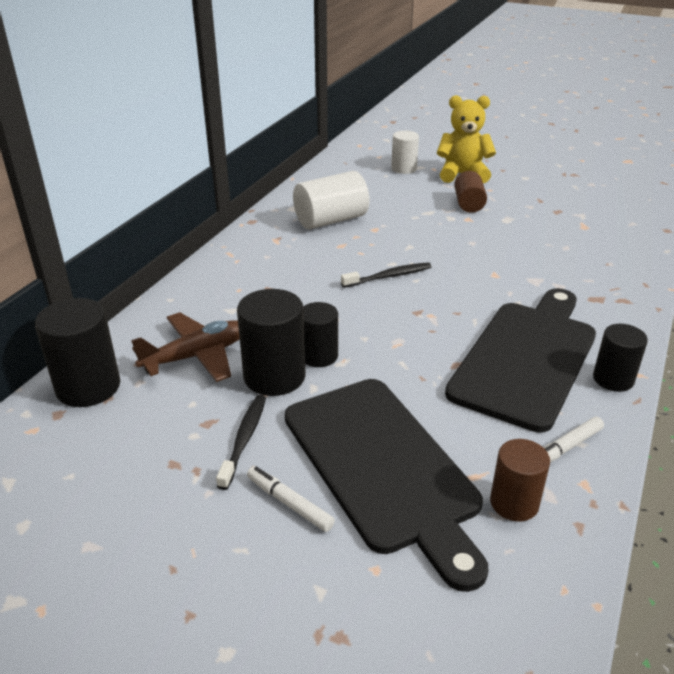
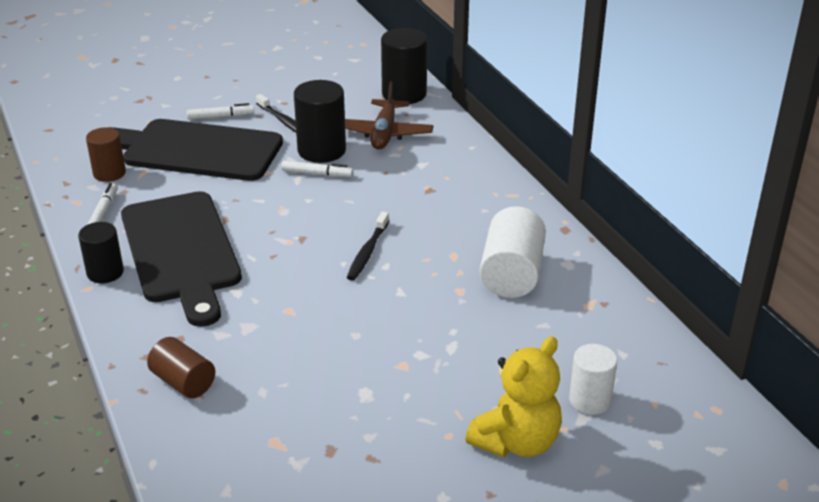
camera: 130 degrees right, 0 degrees up
black cylinder [303,302,338,367] -> white marker [281,161,353,177]
brown cylinder [454,171,487,213] -> brown cylinder moved to [147,337,215,398]

